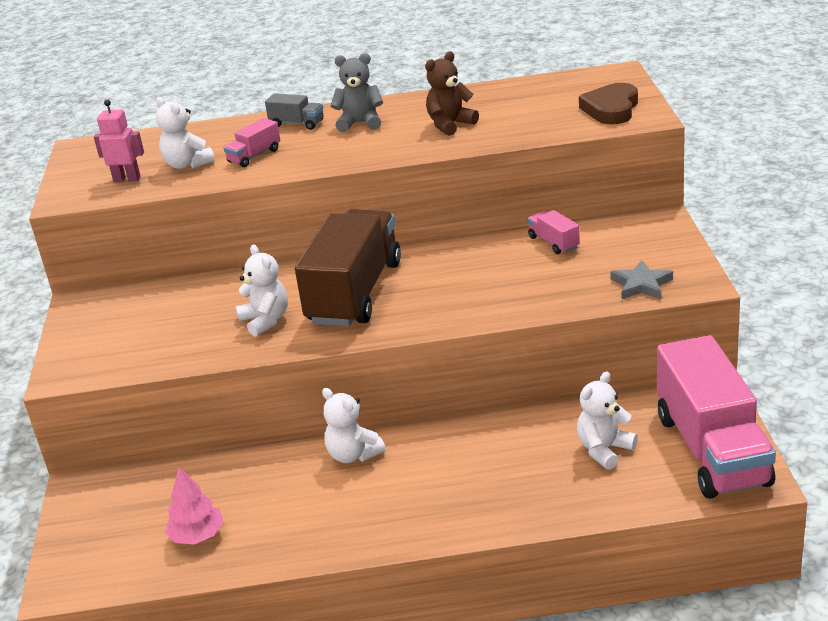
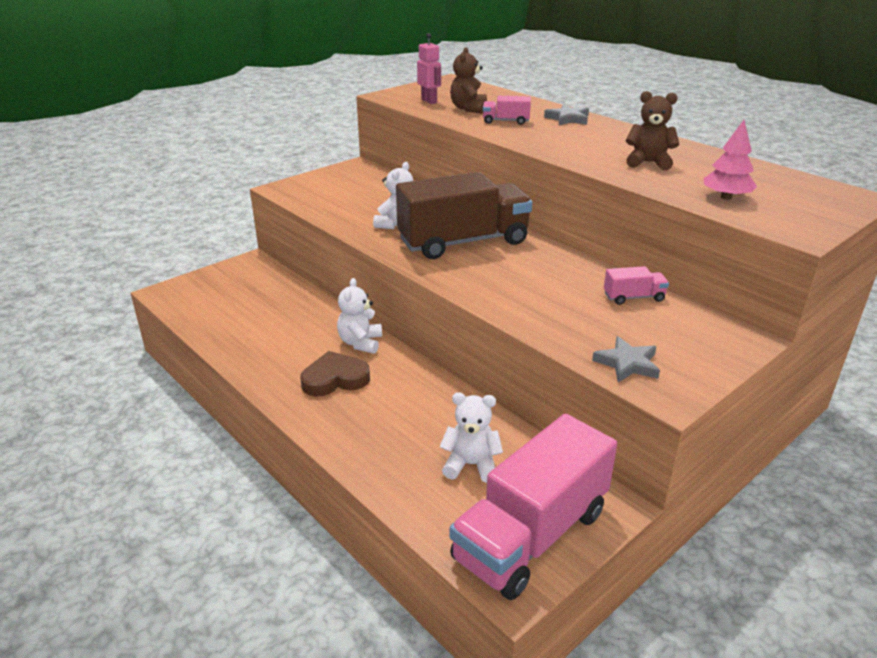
camera: 50 degrees right, 0 degrees up
white teddy bear [156,97,215,169] -> brown teddy bear [450,48,487,113]
pink tree [165,467,224,544] -> pink tree moved to [704,120,757,200]
grey truck [265,93,324,130] -> grey star [544,104,589,125]
grey teddy bear [331,53,383,132] -> none
pink truck [528,210,580,254] -> pink truck turned 60 degrees clockwise [604,266,669,305]
brown heart [579,83,638,124] -> brown heart moved to [300,351,370,397]

